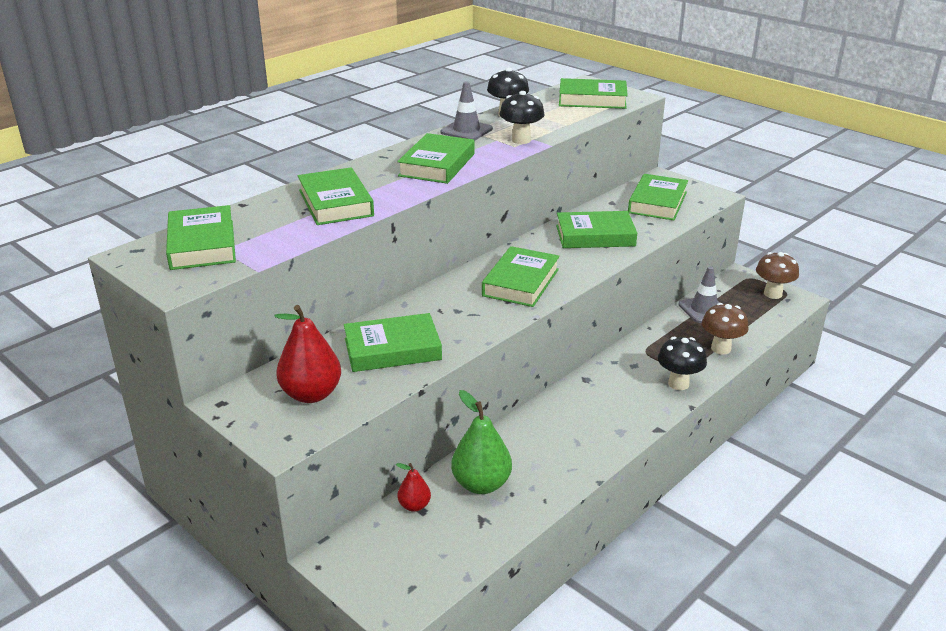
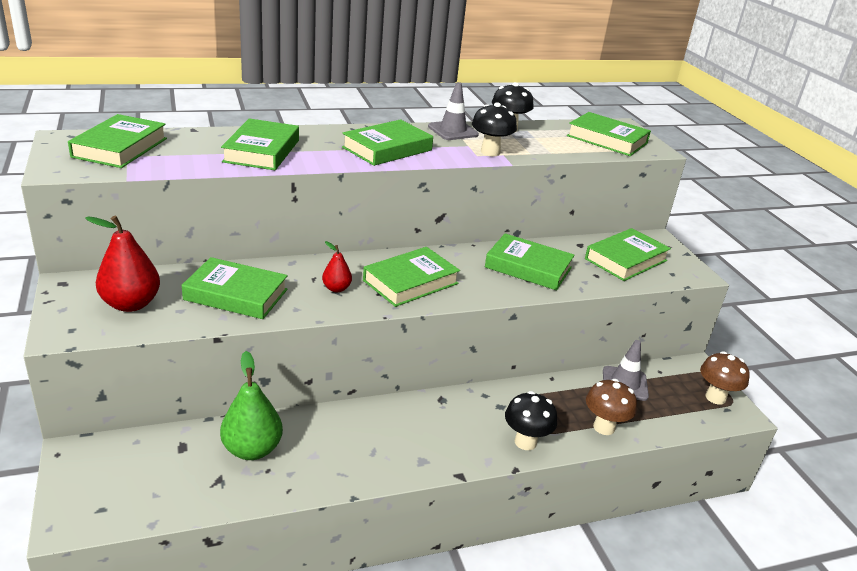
camera: 25 degrees right, 0 degrees up
red pear [396,463,431,512] -> red pear moved to [322,241,352,292]

